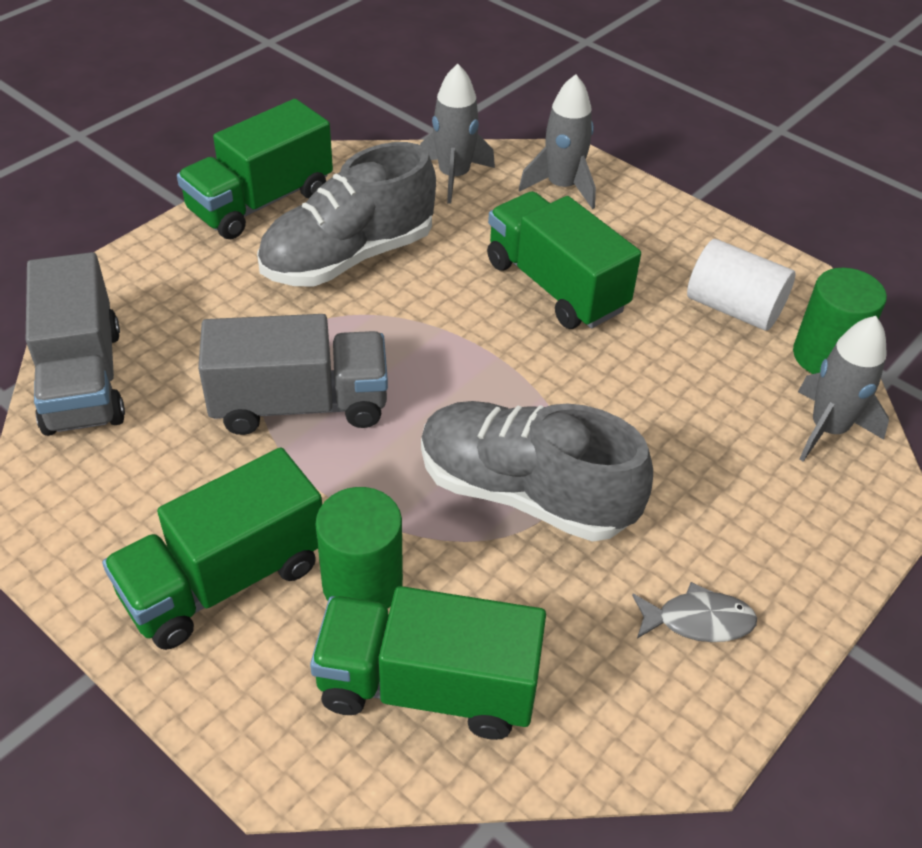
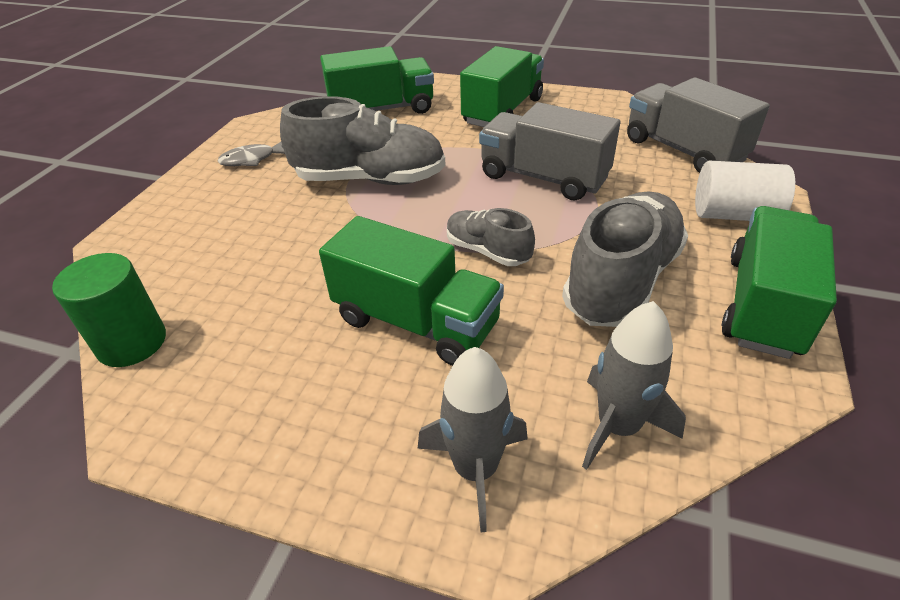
camera: 160 degrees right, 5 degrees down
grey truck [198,314,388,435] -> grey truck turned 60 degrees clockwise [479,102,620,200]
green cylinder [315,487,403,609] -> none
white cylinder [687,239,795,331] -> white cylinder moved to [695,161,795,221]
grey rocket [798,316,889,462] -> none
none -> grey shoe [447,208,535,266]

